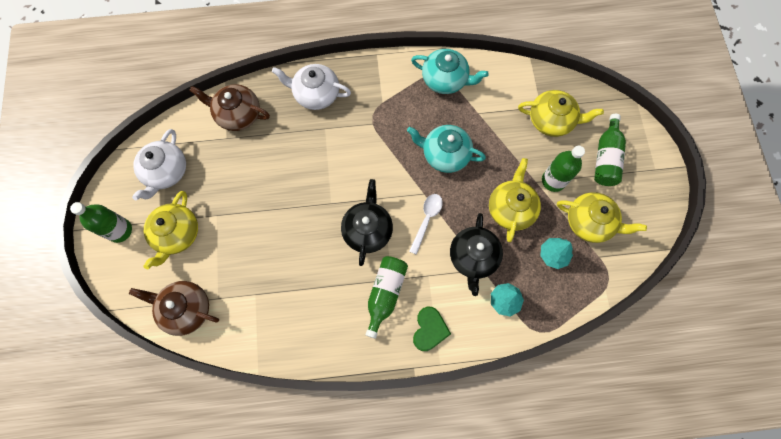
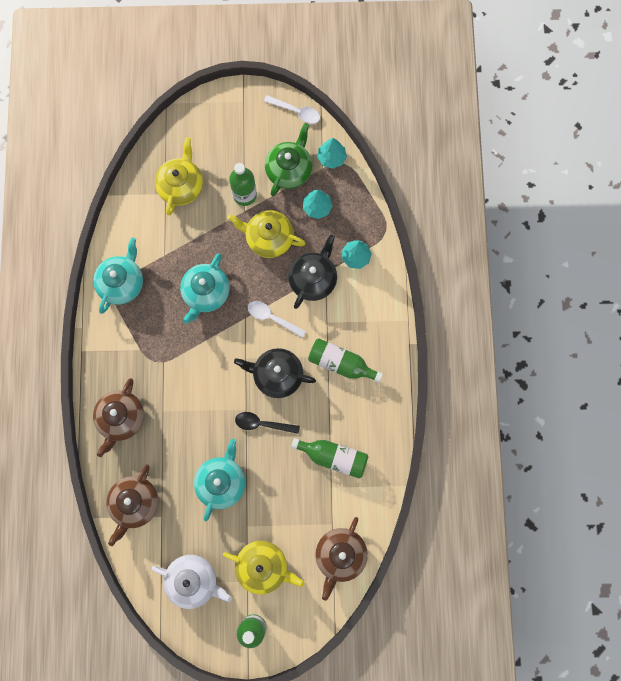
camera: 85 degrees left, 5 degrees up
white teapot [272,64,351,110] -> brown teapot [93,378,144,457]
green heart [413,307,451,351] -> none
black teapot [450,213,503,296] -> black teapot turned 75 degrees counterclockwise [288,235,337,309]
yellow teapot [557,192,647,243] -> green teapot [265,123,312,196]
green bottle [594,114,626,186] -> green bottle moved to [291,438,368,478]
none -> turquoise teapot [194,439,245,521]
none -> black spoon [235,412,300,434]
none -> white spoon [264,95,320,124]
none -> turquoise tree [317,138,347,169]

